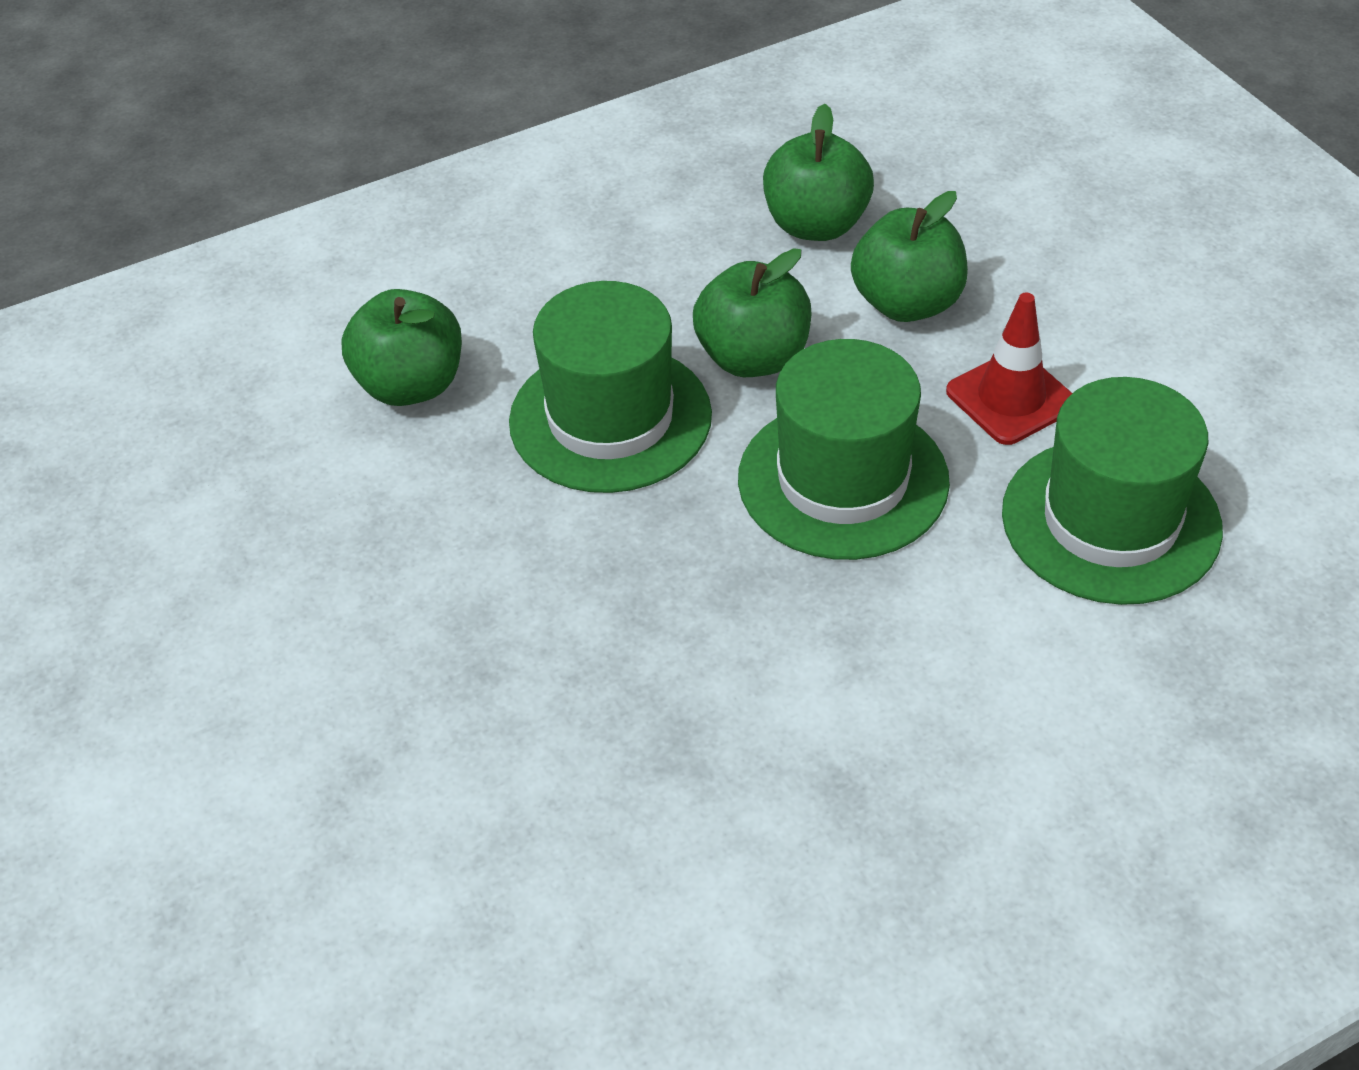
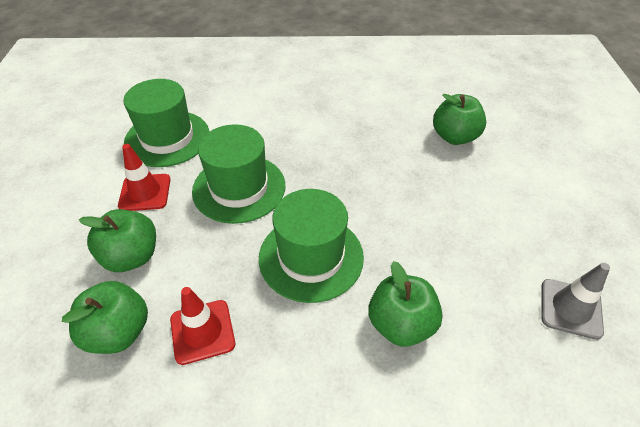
camera: 155 degrees left, 0 degrees up
green apple [693,248,811,377] -> green apple moved to [433,94,486,145]
none -> red traffic cone [170,287,235,365]
none -> grey traffic cone [541,263,610,340]

